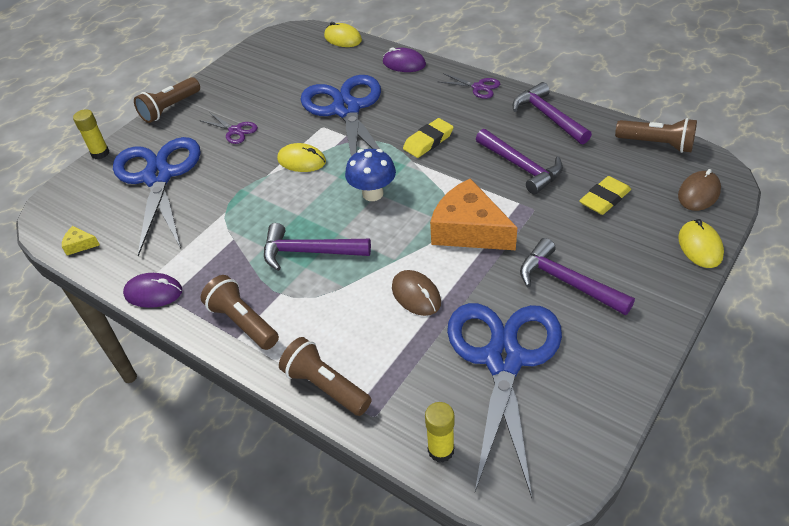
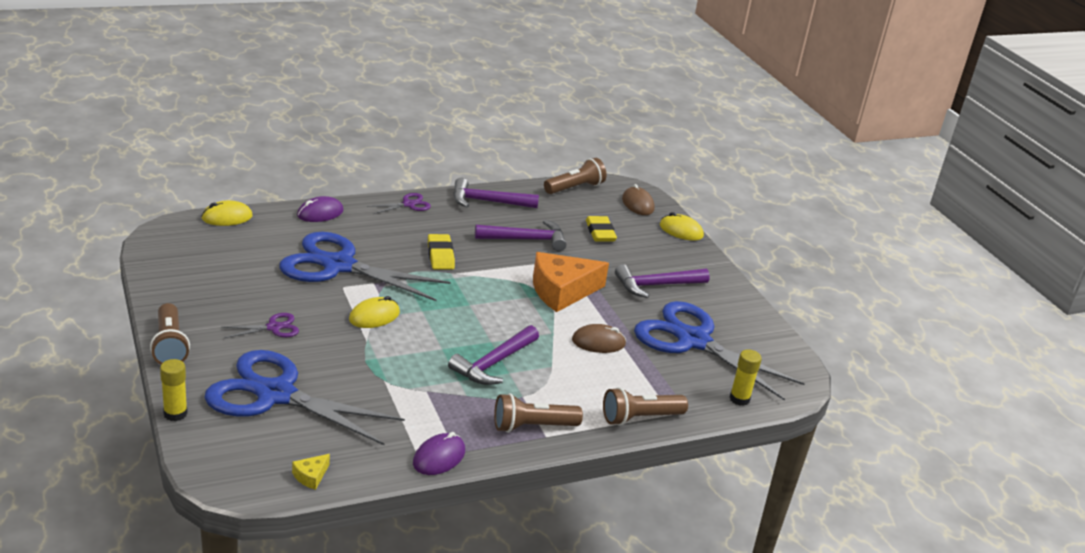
camera: 65 degrees left, 15 degrees down
blue mushroom [345,149,396,201] -> none

